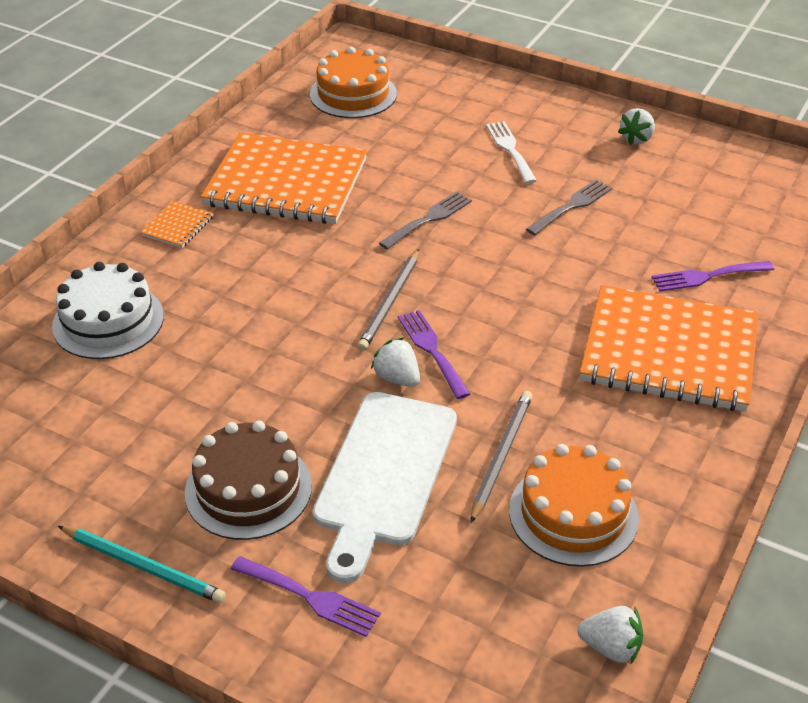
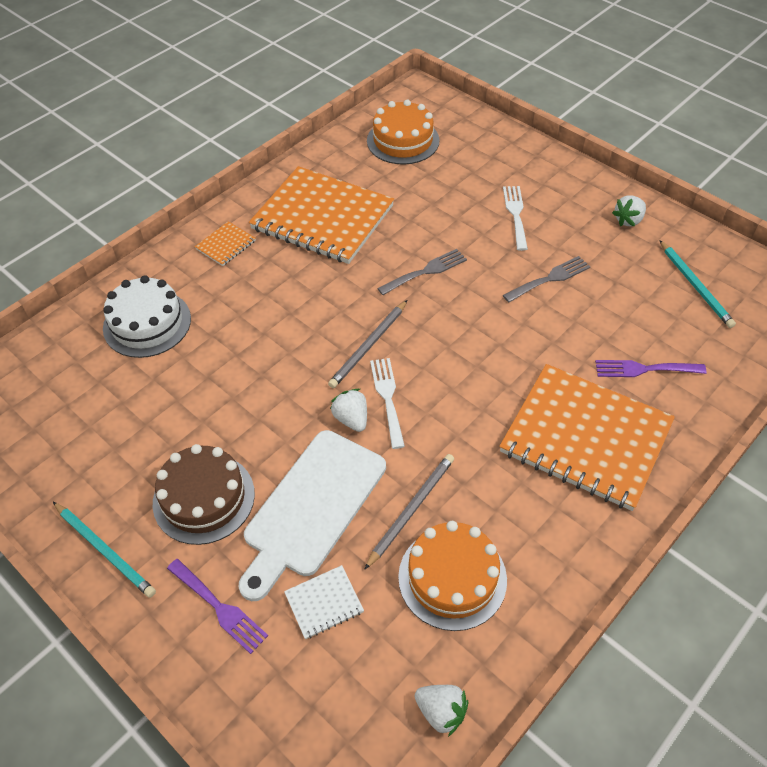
camera: 15 degrees right, 10 degrees up
purple fork [398,310,470,399] -> white fork [370,358,405,449]
none -> white notebook [284,565,364,639]
none -> turquoise pencil [660,240,736,328]

